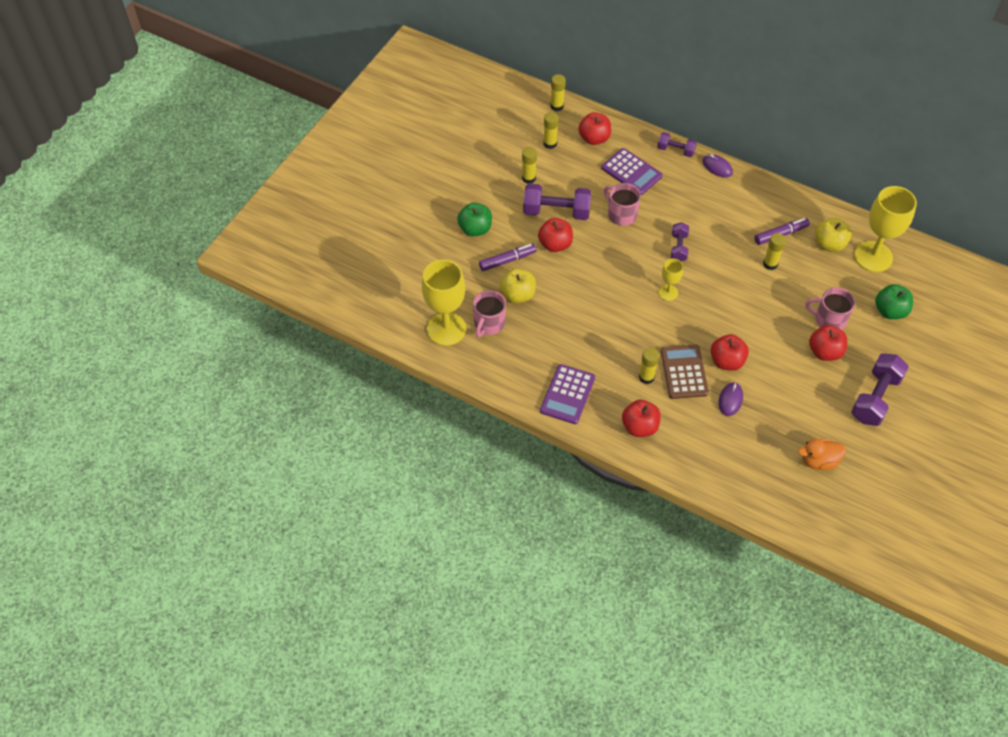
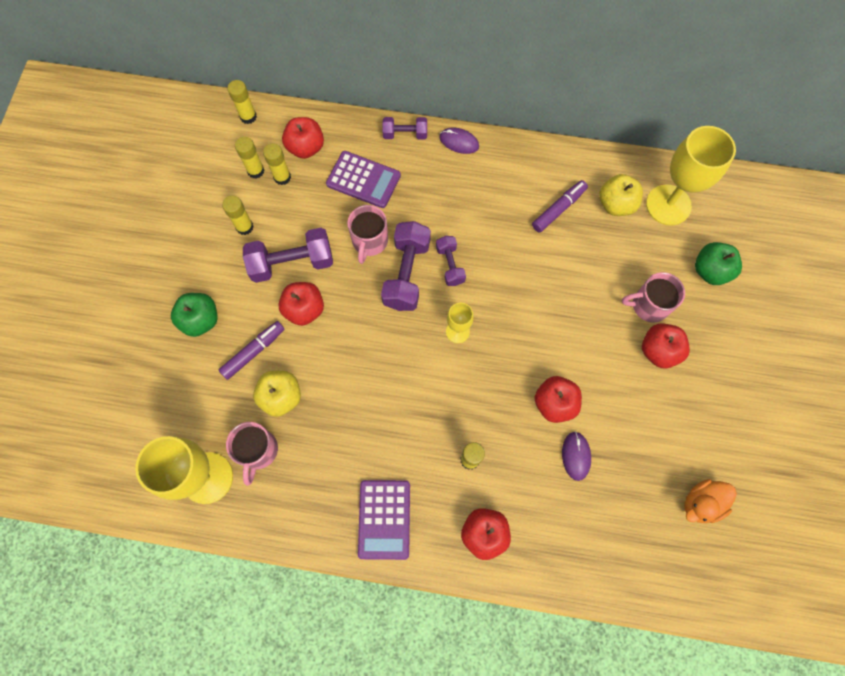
camera: 20 degrees left, 15 degrees up
pink mug [604,183,641,226] -> pink mug turned 105 degrees counterclockwise [347,205,388,264]
brown calculator [661,345,709,399] -> none
yellow glue stick [763,233,786,270] -> yellow glue stick moved to [263,143,291,185]
purple dumbbell [851,353,909,426] -> purple dumbbell moved to [381,221,431,311]

